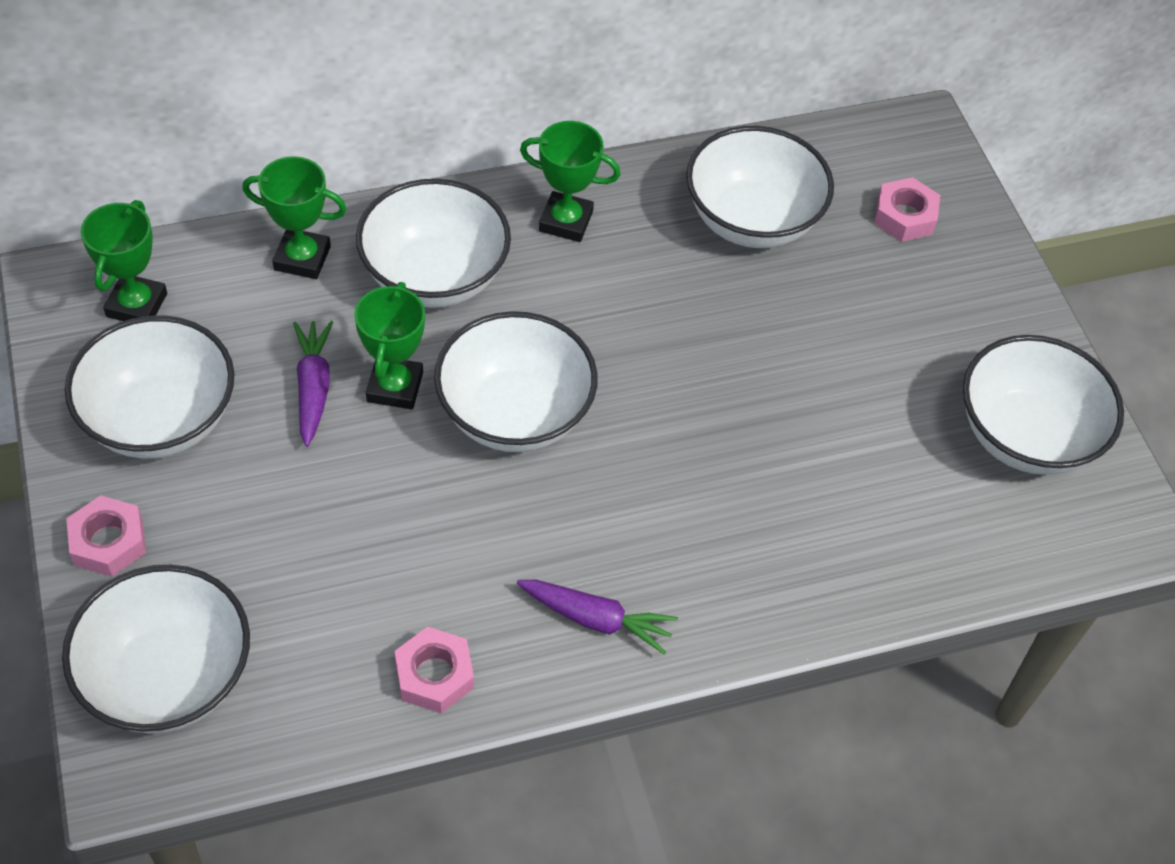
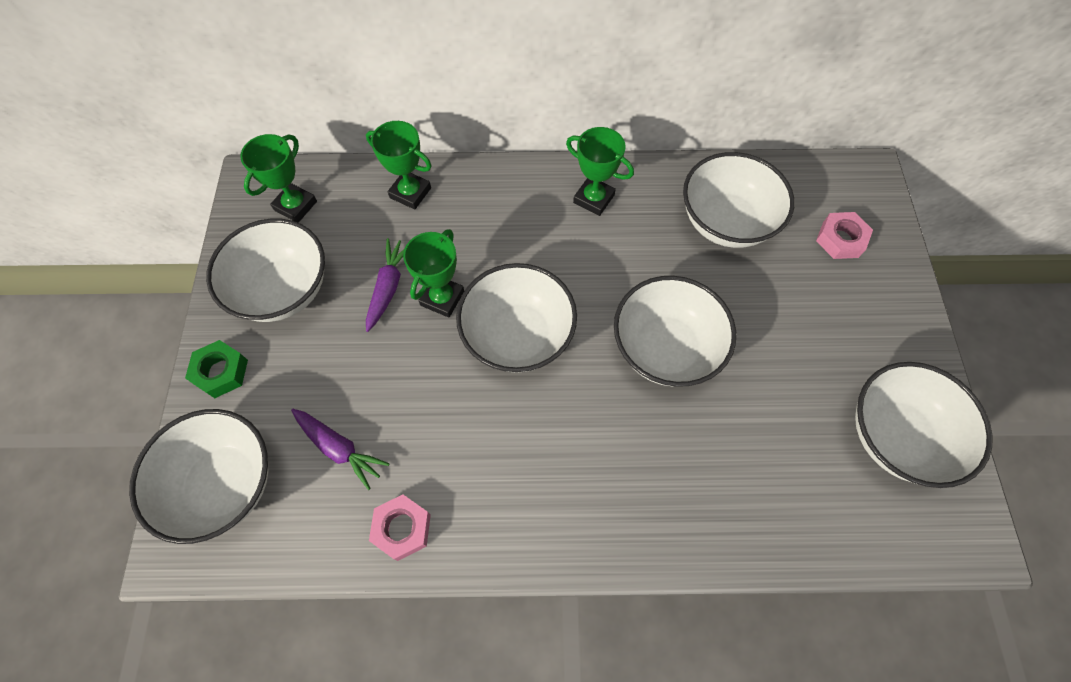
camera: 20 degrees right, 10 degrees up
pink nut [66,495,146,577] -> green nut [185,340,248,398]
white bowl [356,179,511,308] -> white bowl moved to [614,276,736,387]
purple carrot [517,580,678,654] -> purple carrot moved to [291,409,389,490]

